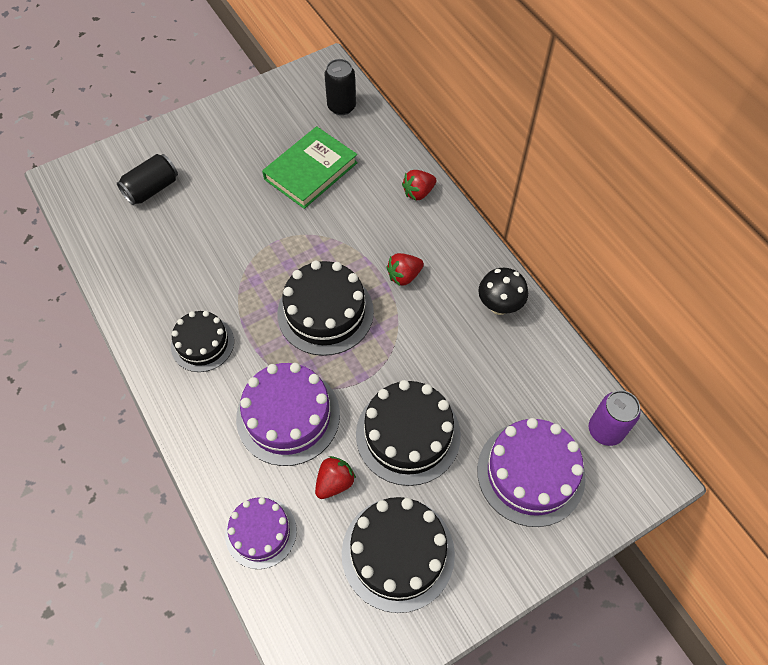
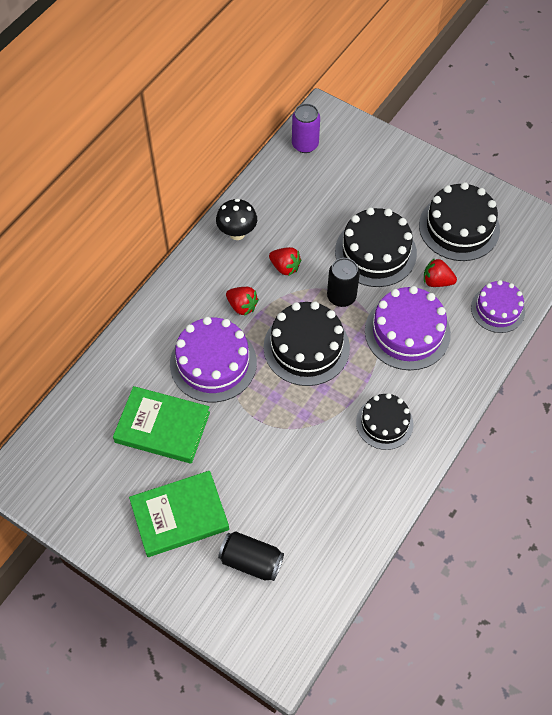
camera: 115 degrees left, 0 degrees up
black can [324,59,356,115] -> black can moved to [327,258,360,307]
red strawberry [402,170,437,200] -> red strawberry moved to [269,247,301,276]
purple cake [477,418,586,527] -> purple cake moved to [170,317,257,402]
none -> green book [129,471,229,557]

